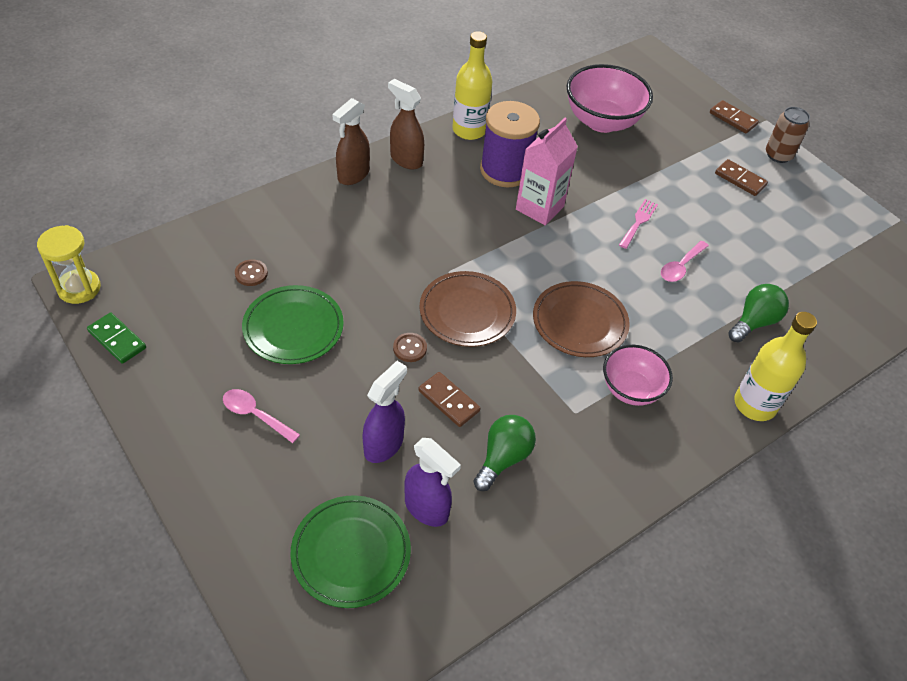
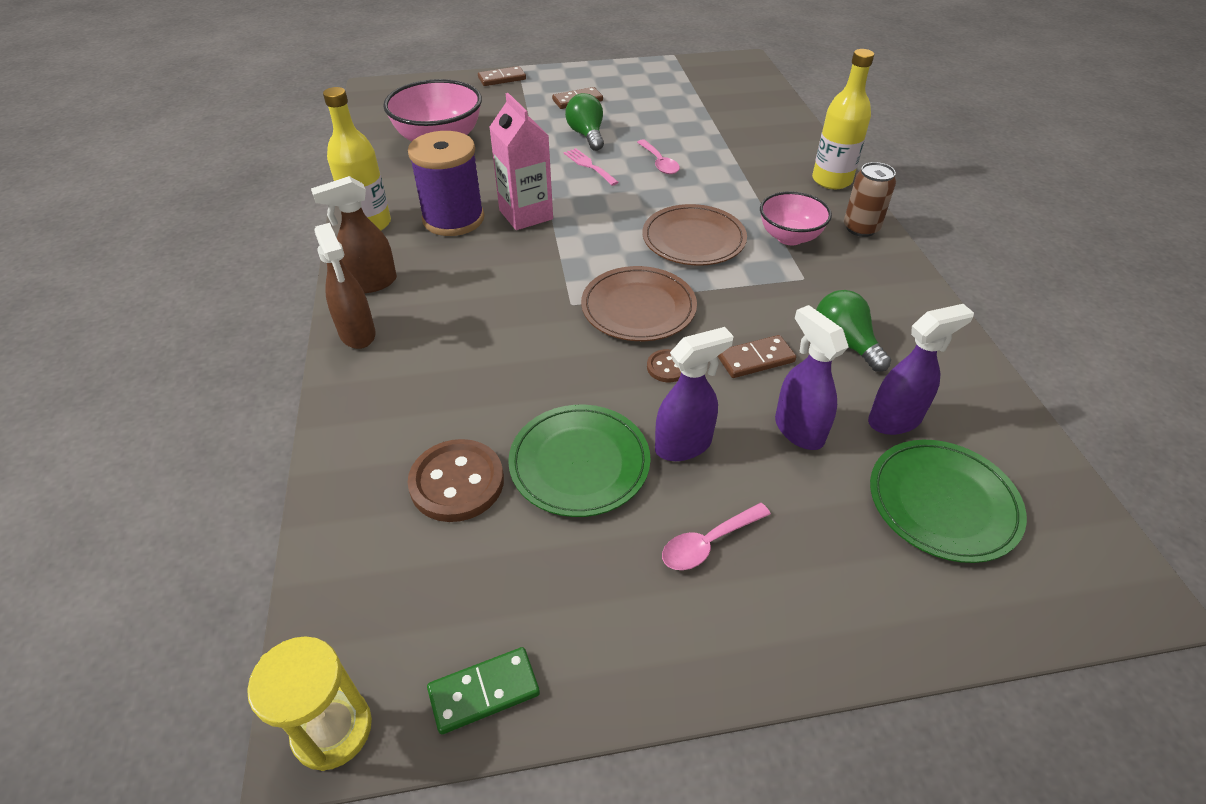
camera: 60 degrees left, 5 degrees down
brown button [235,259,268,286] -> brown button [408,439,504,522], size x1.93
green light bulb [728,284,789,342] -> green light bulb moved to [565,93,604,151]
brown can [766,107,810,163] -> brown can moved to [844,162,896,237]
none -> purple spray bottle [655,327,734,461]

